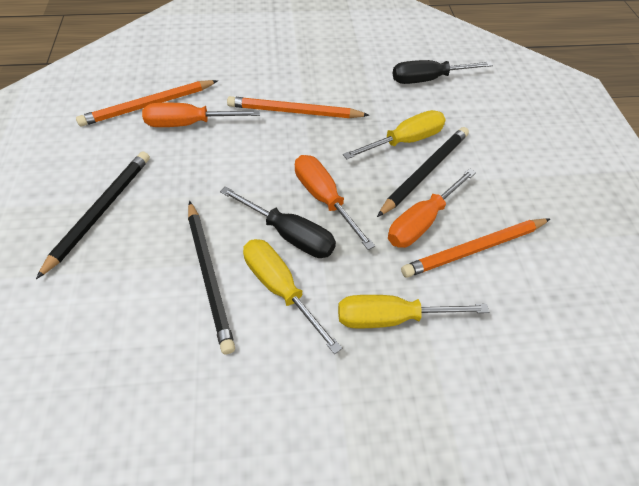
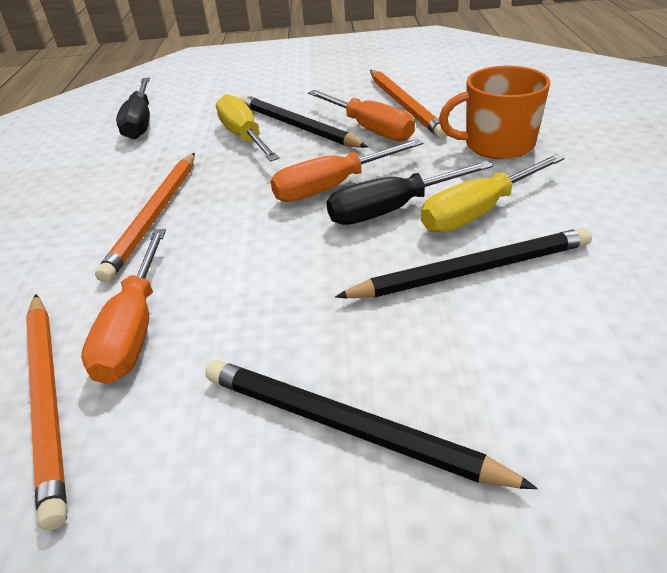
camera: 80 degrees left, 15 degrees down
black screwdriver [220,186,336,258] -> black screwdriver turned 150 degrees counterclockwise [326,161,493,225]
yellow screwdriver [338,295,489,329] -> orange mug [439,66,550,159]

